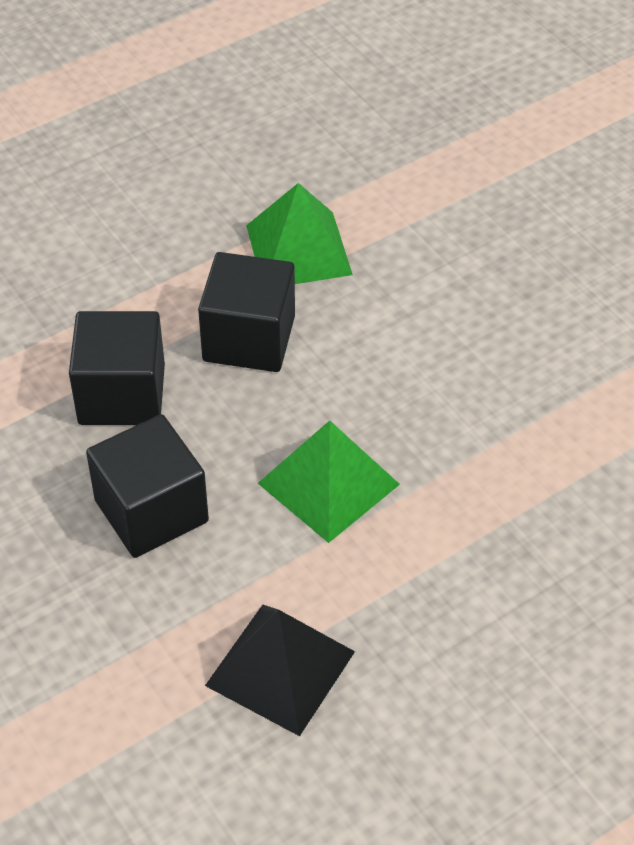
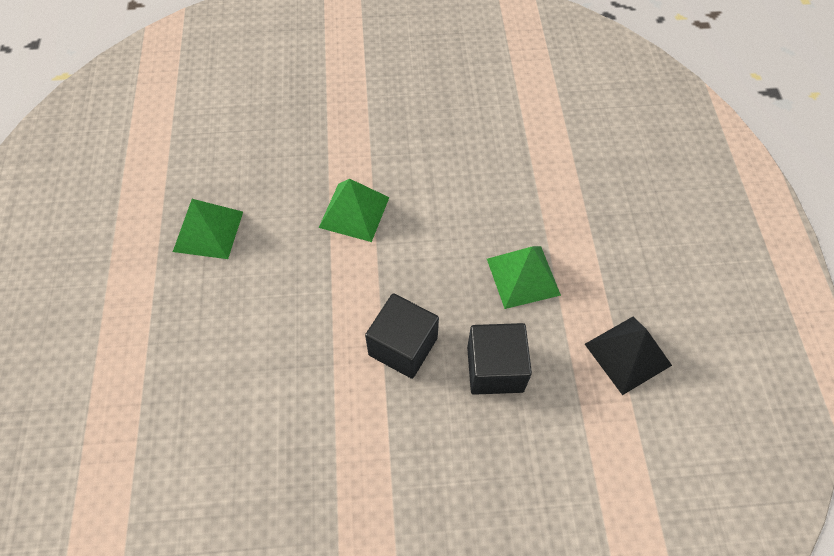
camera: 60 degrees left, 10 degrees up
black cube [198,252,295,372] -> none
none -> green pyramid [173,199,243,259]

